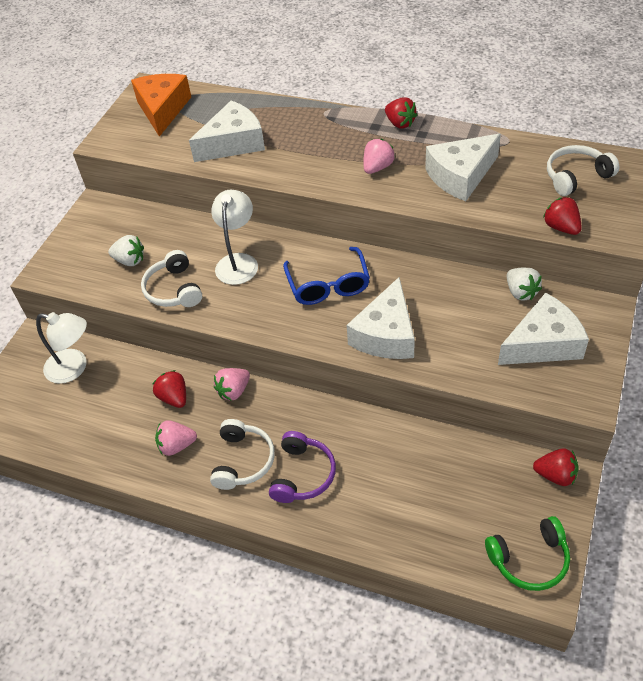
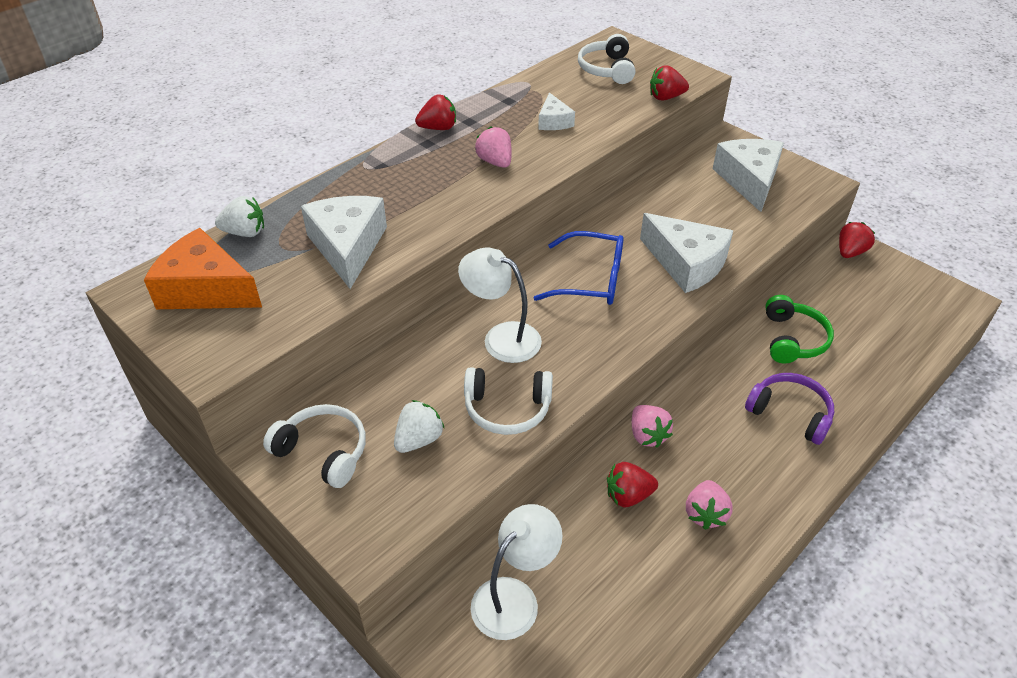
camera: 70 degrees left, 5 degrees down
white headphones [210,419,275,490] -> white headphones moved to [263,404,366,488]
white cheese [425,134,501,201] -> white cheese [538,92,575,130], size x0.53
green headphones [485,516,570,591] -> green headphones moved to [765,295,834,364]
white strawberry [507,268,542,300] -> white strawberry moved to [215,196,264,237]

